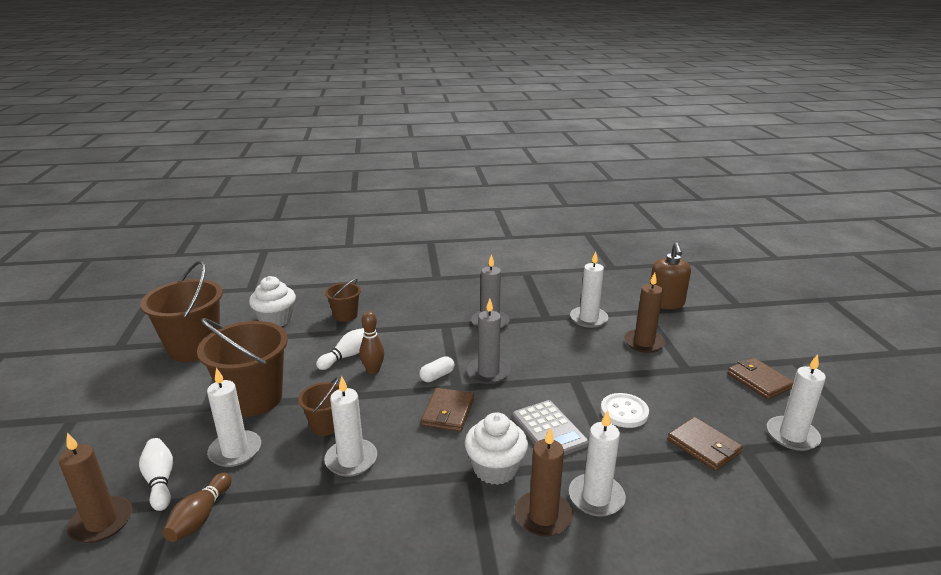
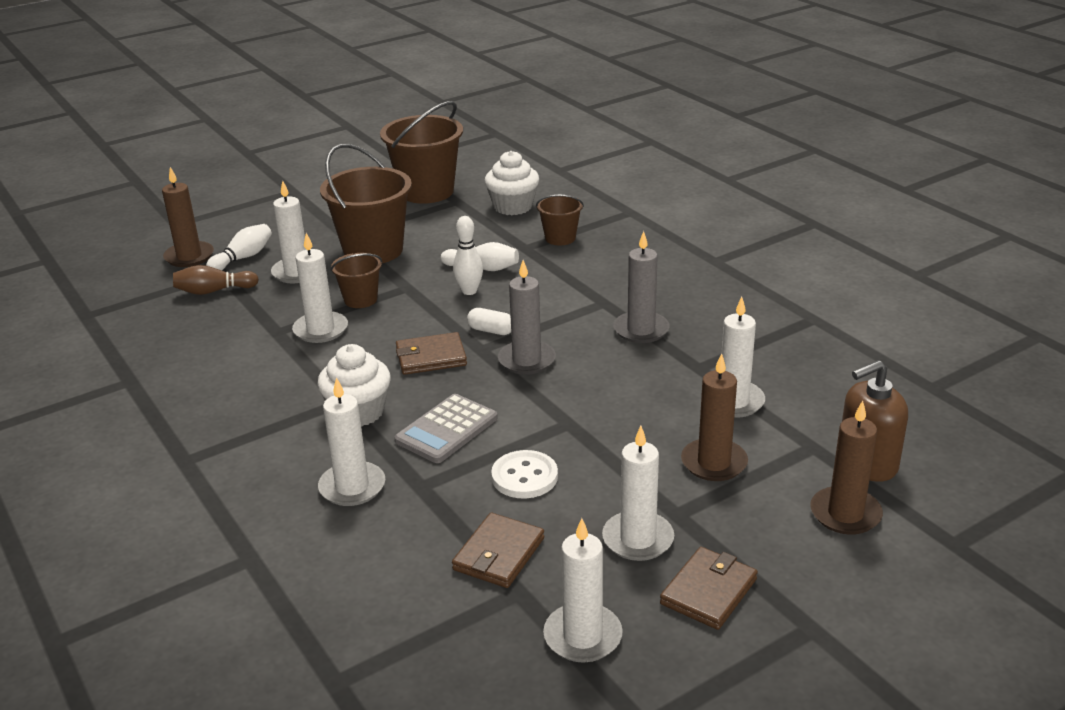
camera: 65 degrees right, 5 degrees up
brown bowling pin [359,311,384,374] -> white bowling pin [453,216,483,295]
brown candle [515,427,573,537] -> brown candle moved to [810,401,883,535]
none -> white candle [602,426,674,561]

